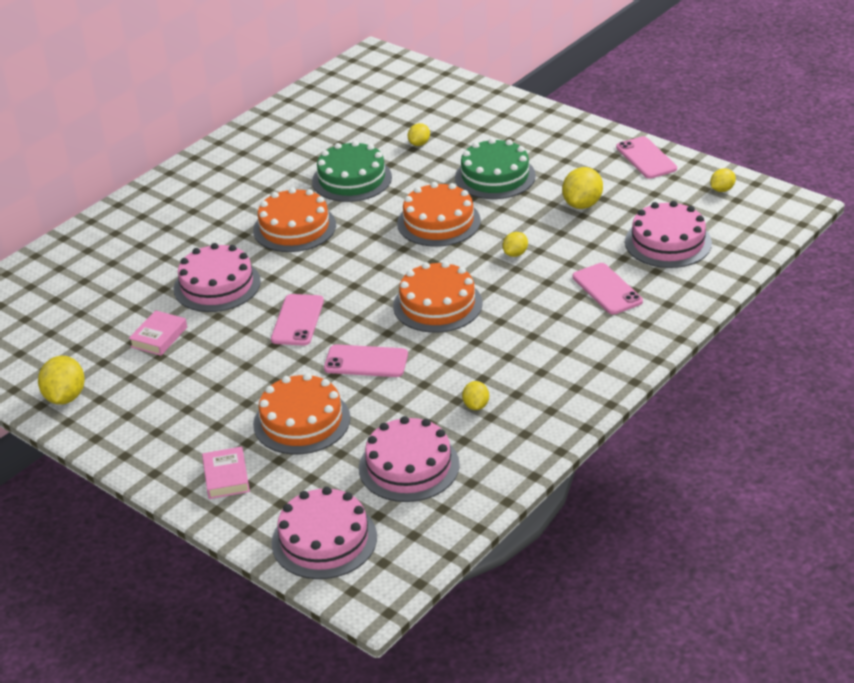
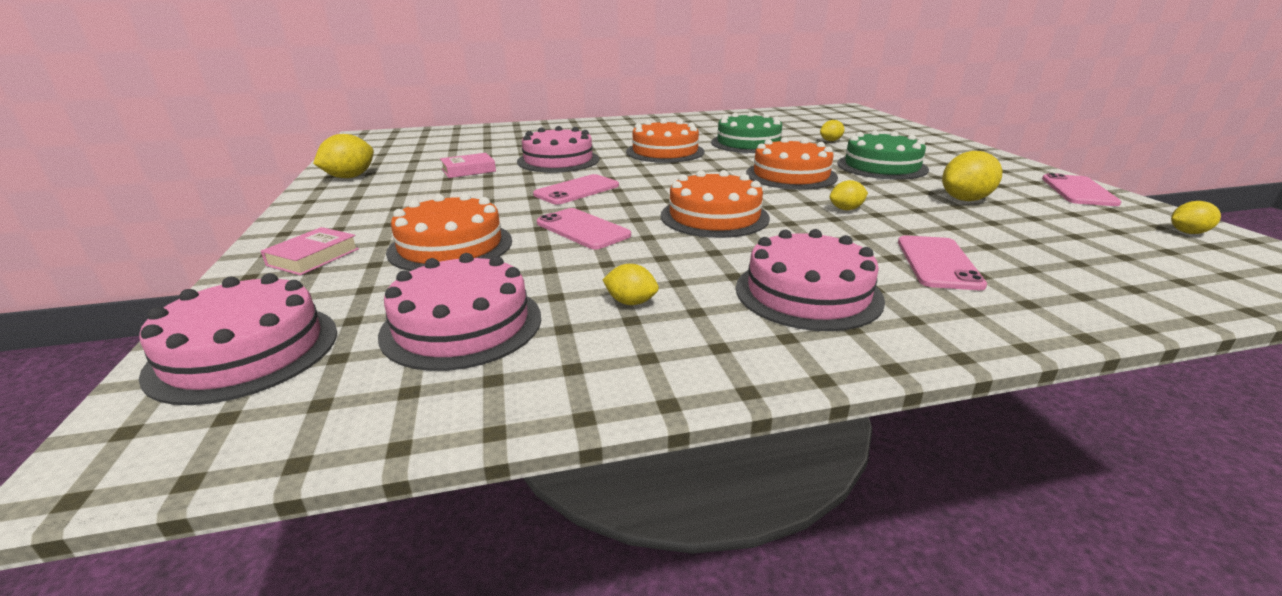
camera: 35 degrees right, 10 degrees down
yellow lemon [462,381,489,410] -> yellow lemon turned 75 degrees clockwise [602,264,659,305]
pink cake [625,201,712,268] -> pink cake moved to [736,229,885,331]

